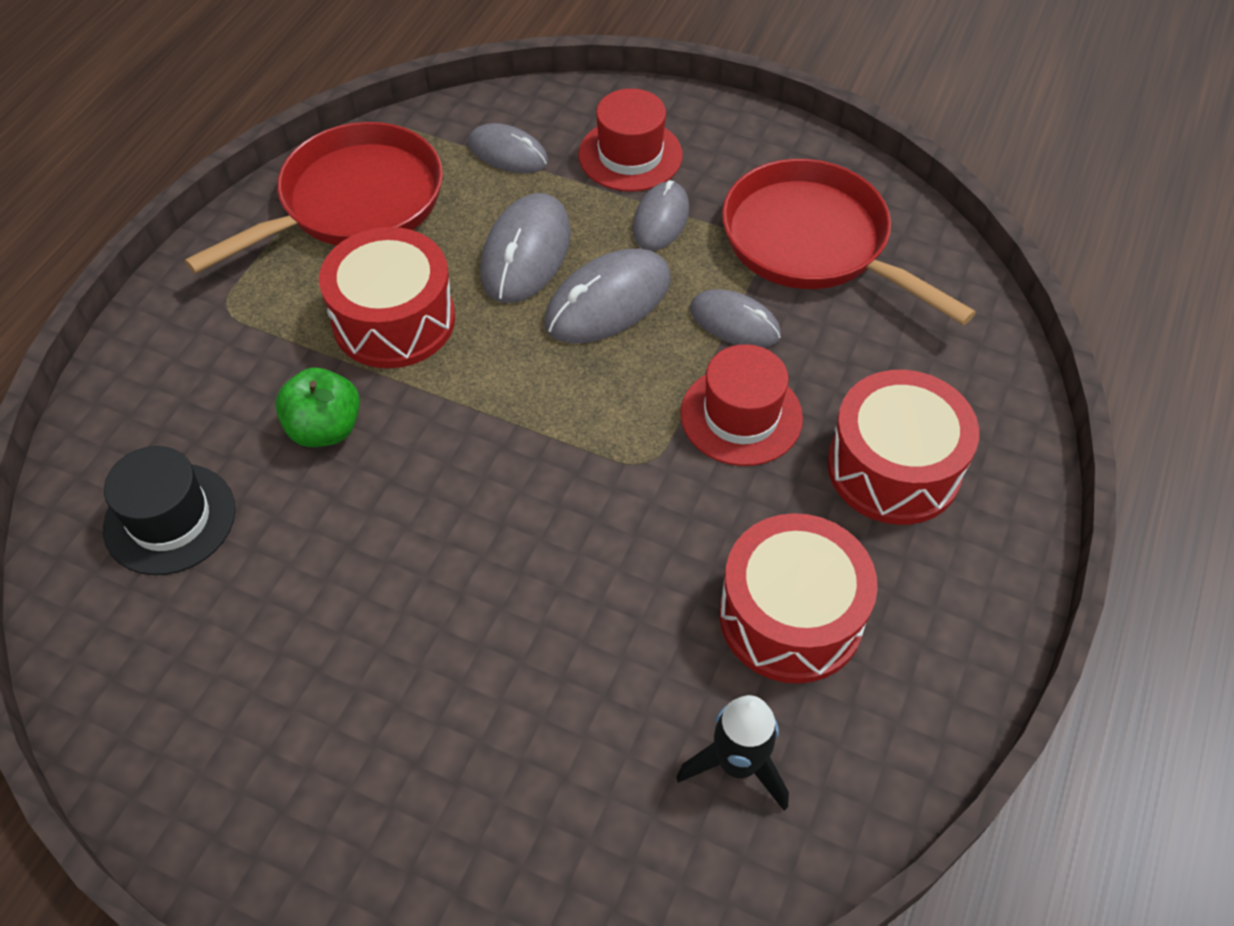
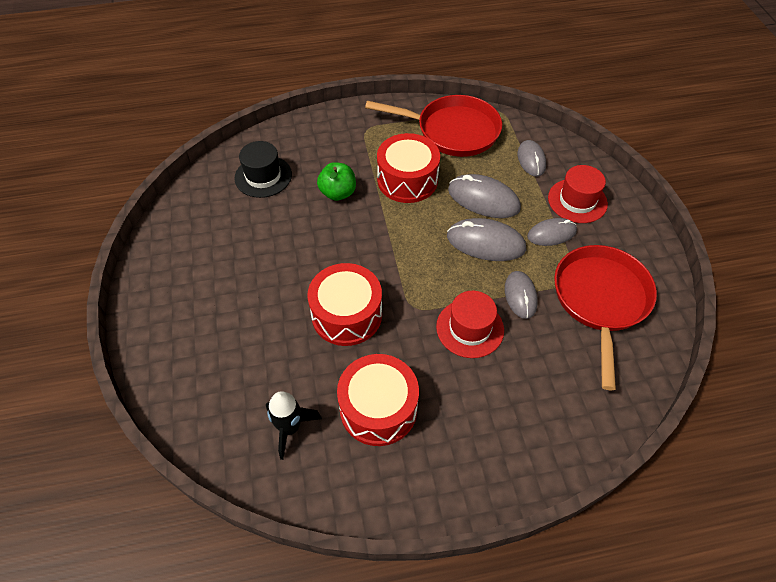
camera: 55 degrees right, 0 degrees up
grey mouse [480,193,571,303] -> grey mouse turned 45 degrees clockwise [448,174,521,218]
red drum [827,370,979,525] -> red drum moved to [307,263,382,346]

